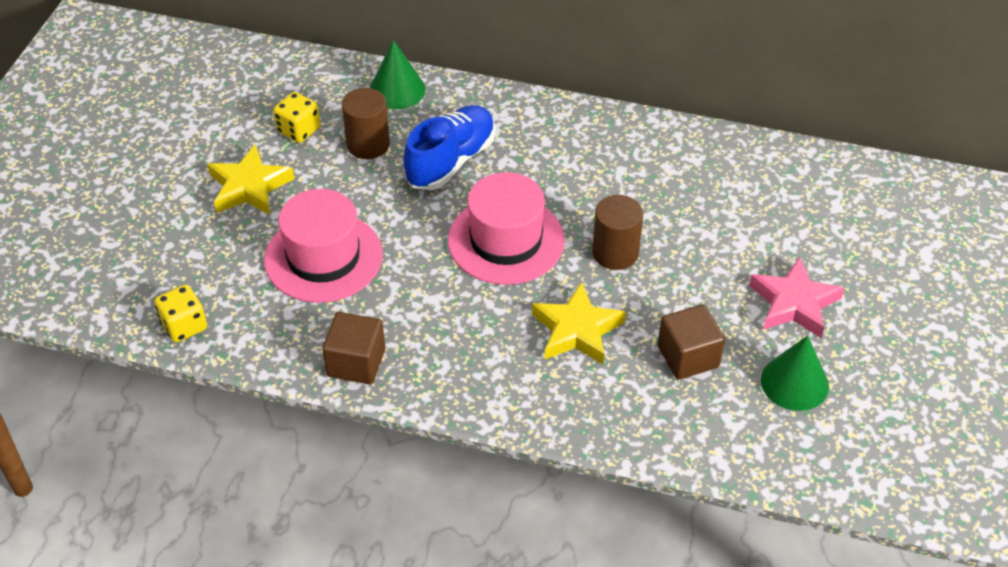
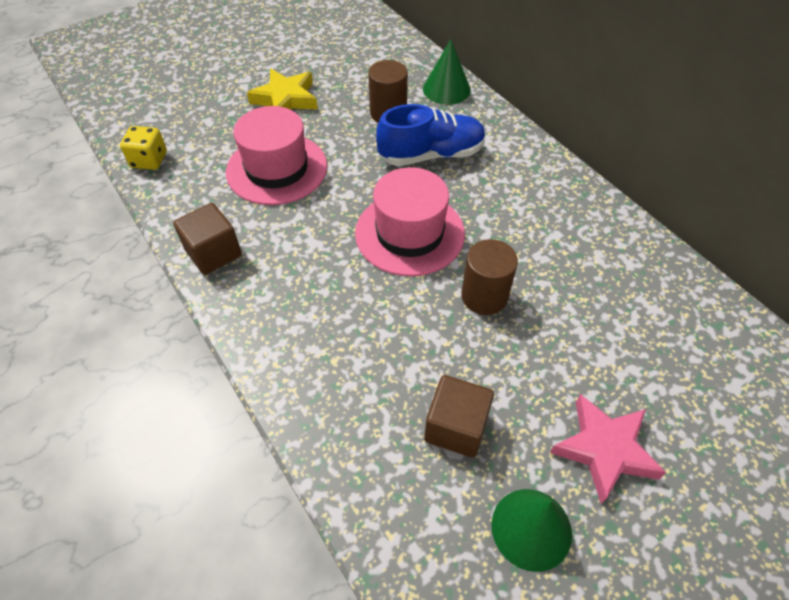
camera: 40 degrees right, 5 degrees up
yellow dice [273,92,320,143] -> none
yellow star [532,282,626,365] -> none

